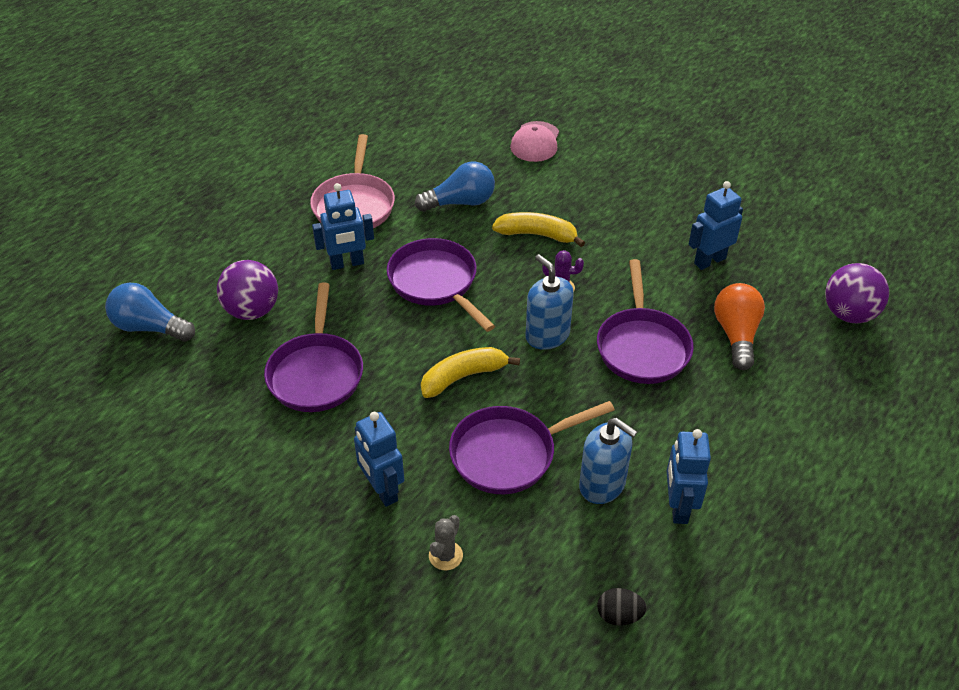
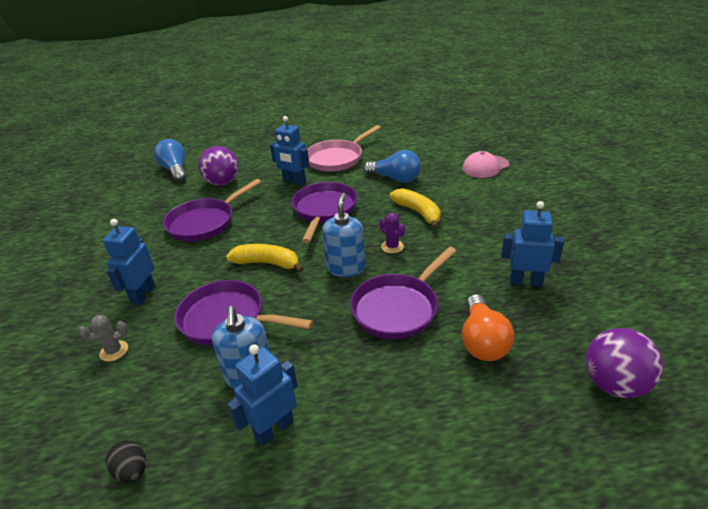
camera: 45 degrees right, 10 degrees down
orange light bulb [714,283,765,370] -> orange light bulb turned 135 degrees clockwise [462,294,514,361]

